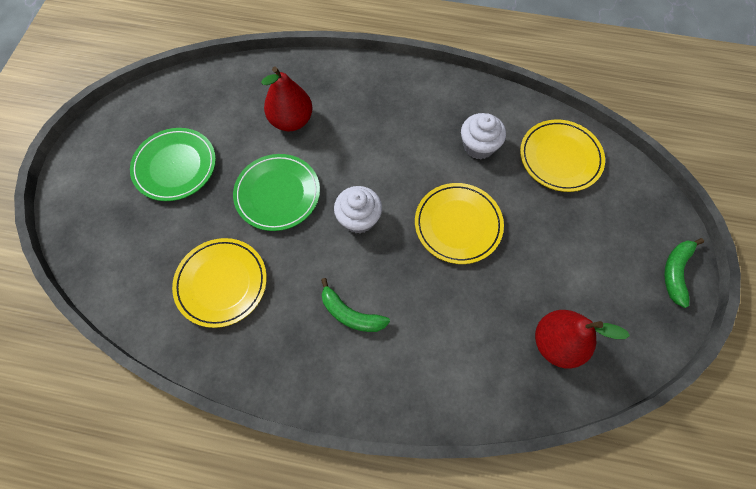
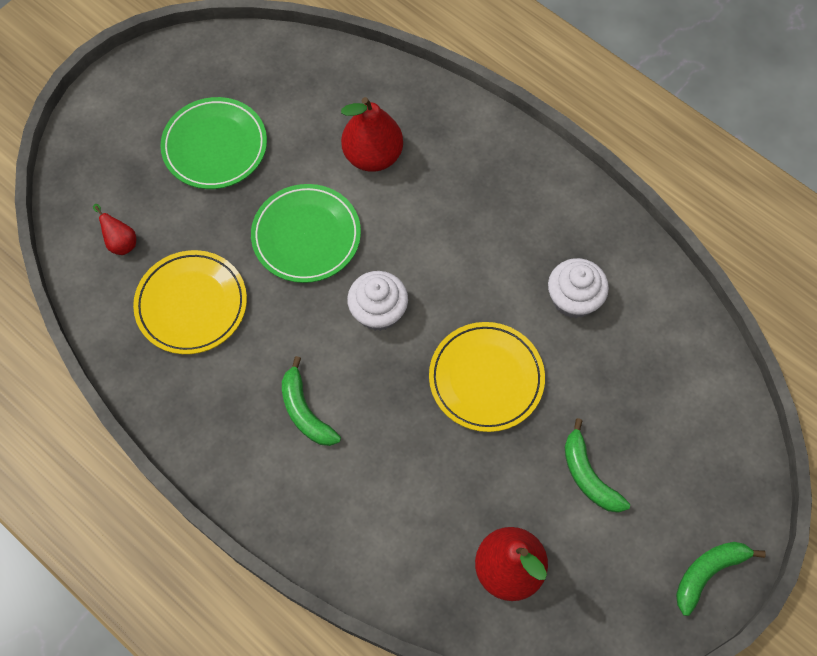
camera: 30 degrees right, 0 degrees up
yellow plate [520,119,605,192] -> none
none -> red pear [93,204,136,255]
none -> green banana [565,418,630,513]

